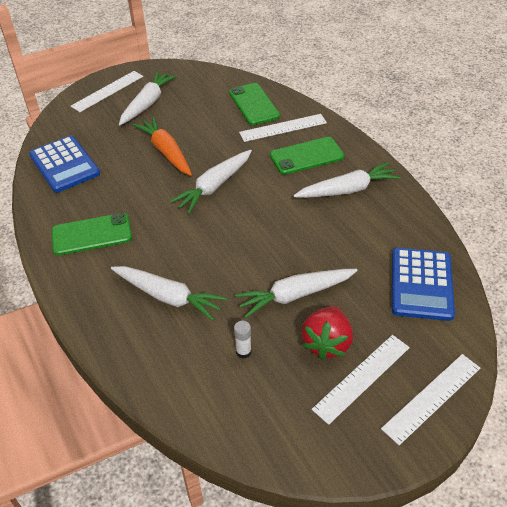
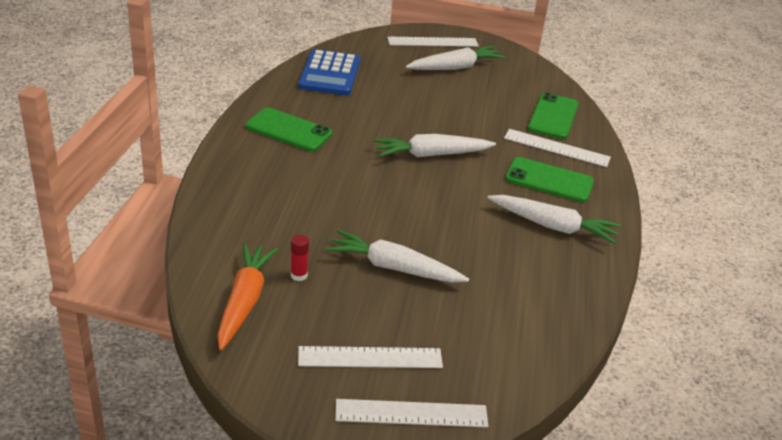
camera: 35 degrees right, 10 degrees down
white carrot [111,266,227,321] -> none
orange carrot [133,116,192,176] -> orange carrot moved to [217,243,278,351]
white glue stick [234,321,252,359] -> red glue stick [291,234,309,281]
red strawberry [302,306,353,360] -> none
blue calculator [392,248,455,321] -> none

